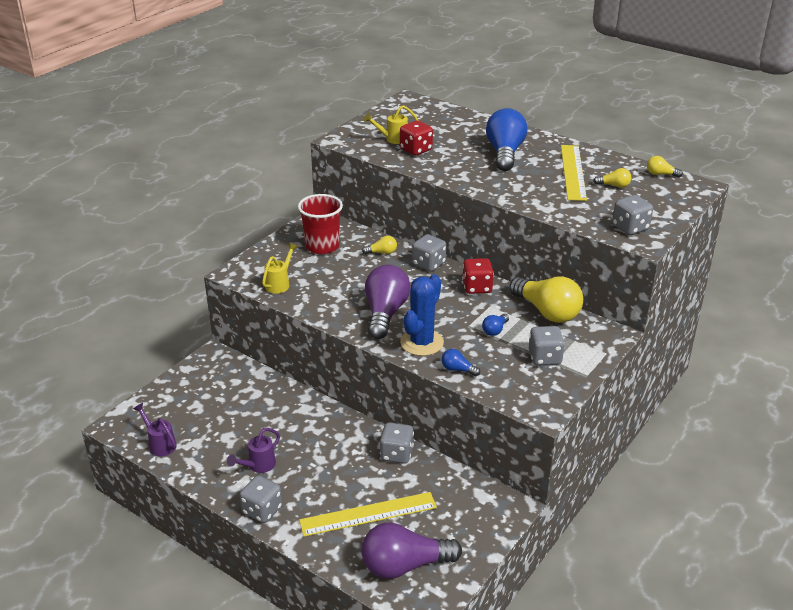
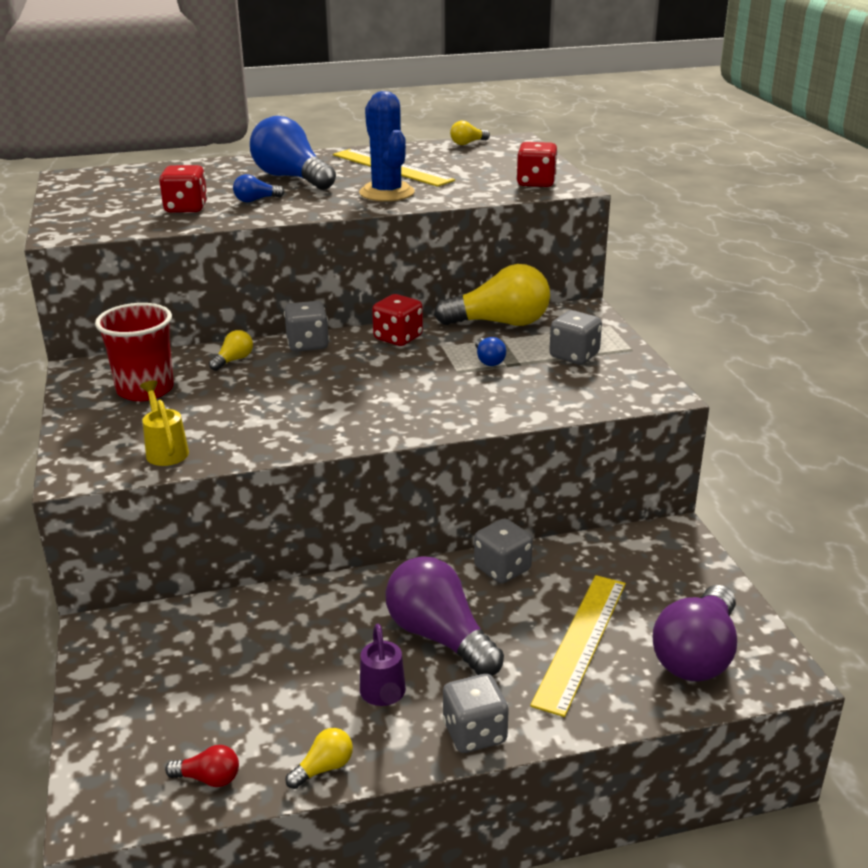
camera: 50 degrees left, 5 degrees down
purple watering can [133,403,177,456] -> red light bulb [165,745,239,787]
yellow watering can [364,105,419,144] -> none
purple light bulb [365,265,411,339] -> purple light bulb moved to [386,556,504,676]
blue cactus [400,274,444,356] -> blue cactus moved to [359,91,415,202]
blue light bulb [442,349,480,376] -> blue light bulb moved to [233,174,284,203]
yellow light bulb [593,168,631,188] -> yellow light bulb moved to [286,728,353,789]
grey dice [612,195,653,235] -> red dice [516,142,558,187]

